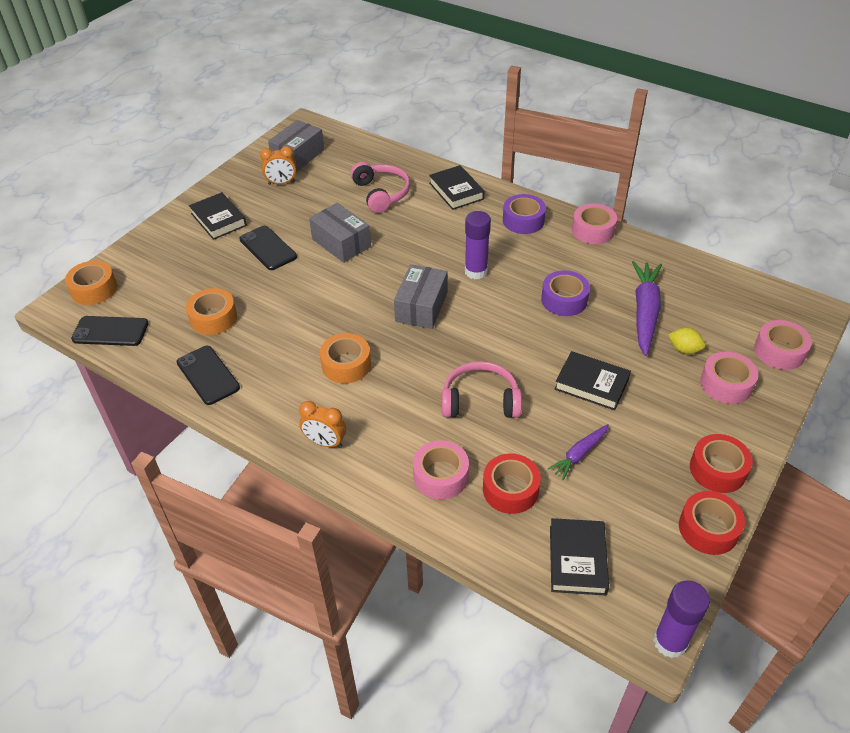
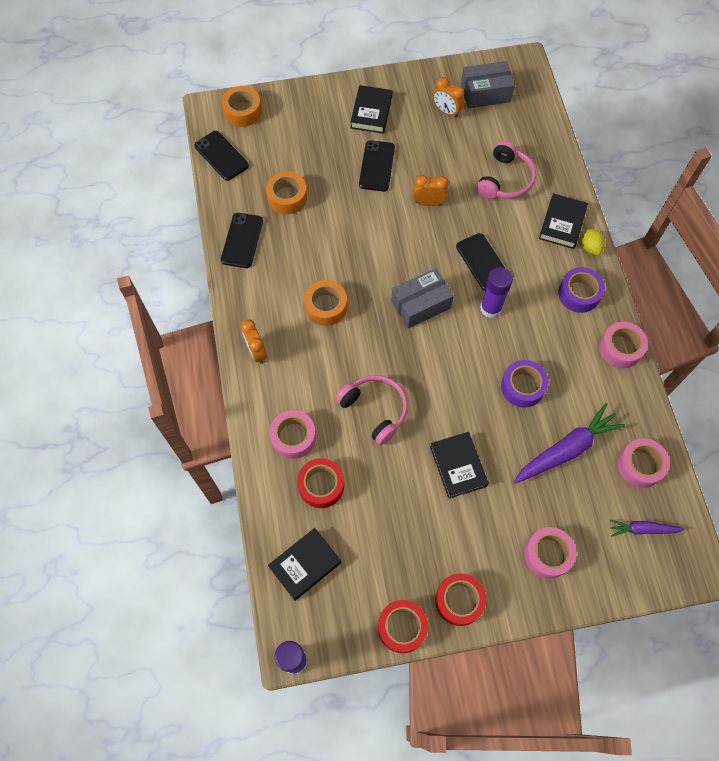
camera: 45 degrees right, 20 degrees up
grey box [309,203,371,263] -> orange clock [413,175,449,206]
purple carrot [548,424,609,480] -> purple carrot moved to [610,520,685,536]
yellow lemon [668,328,705,354] -> yellow lemon moved to [582,229,605,255]
pink tape [754,320,812,370] -> pink tape moved to [617,438,670,488]
none -> black phone [456,233,505,291]

